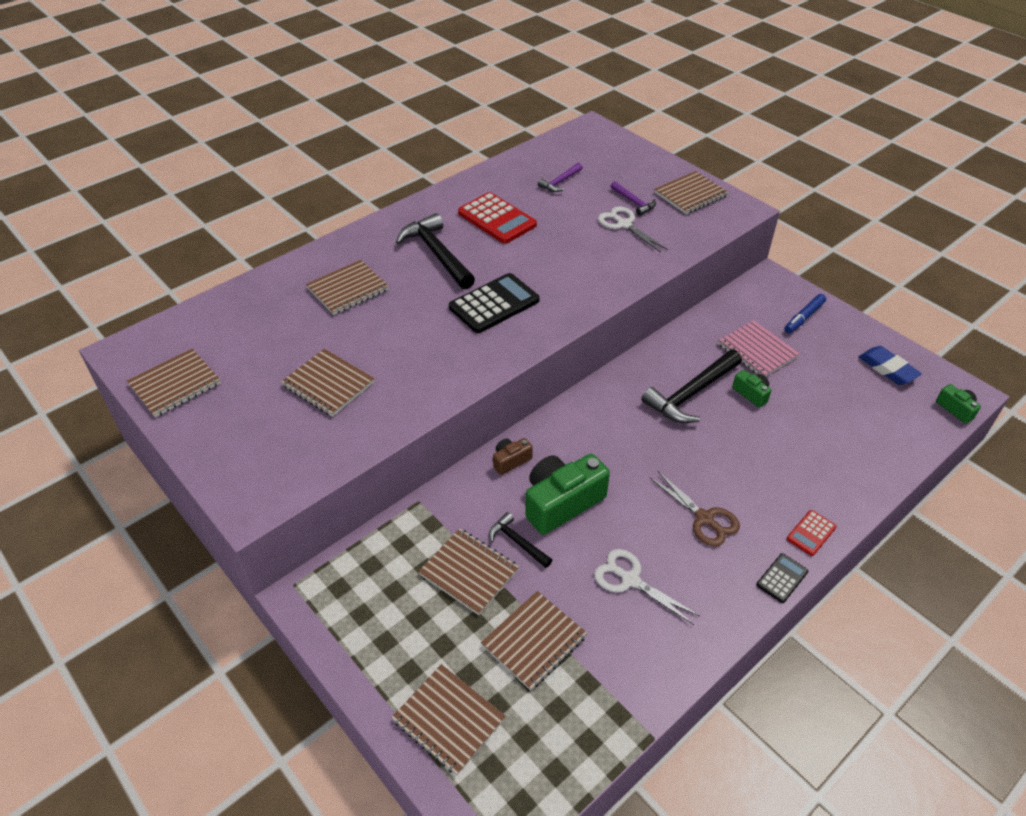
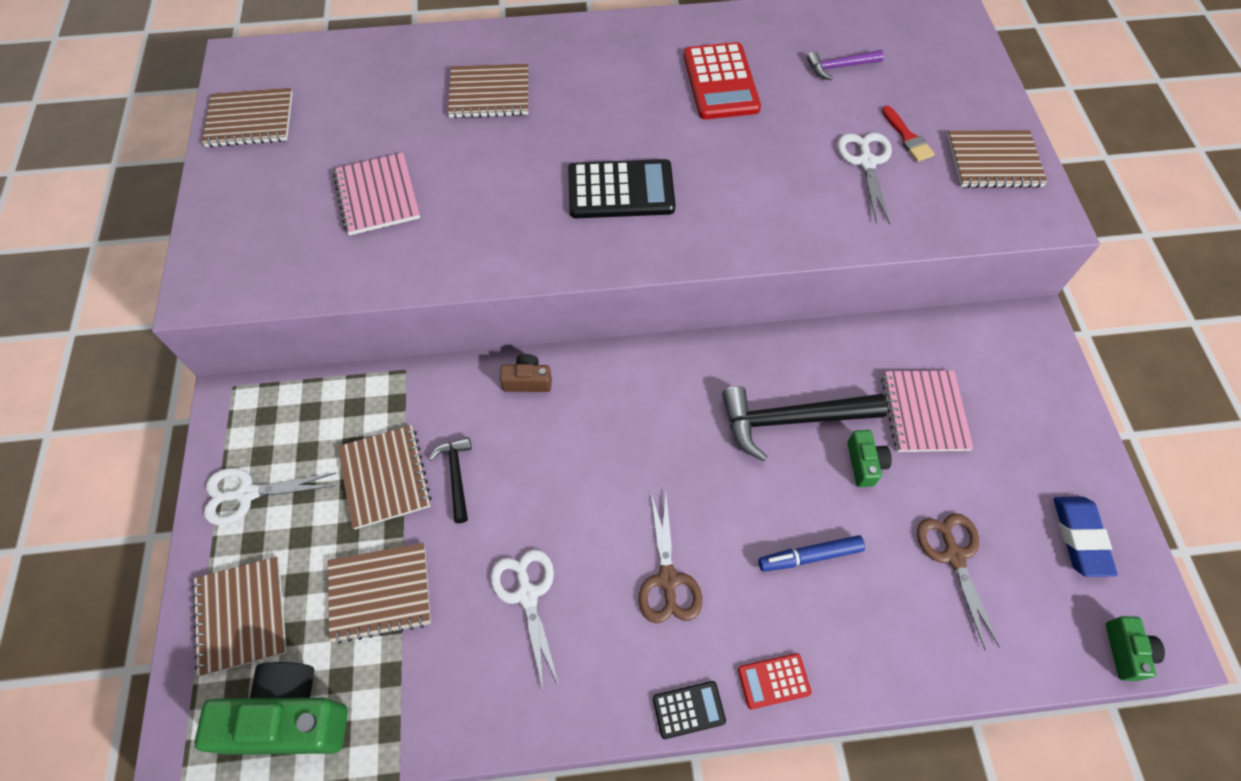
camera: 35 degrees right, 15 degrees up
brown notebook [281,349,375,417] -> pink notebook [333,153,420,235]
black hammer [396,213,475,289] -> none
green camera [525,454,610,535] -> green camera moved to [195,662,348,755]
purple hammer [610,181,656,216] -> red brush [882,106,935,162]
blue marker [784,294,826,333] -> blue marker moved to [758,535,865,572]
none -> white scissors [204,468,336,525]
none -> brown scissors [917,513,1000,651]

